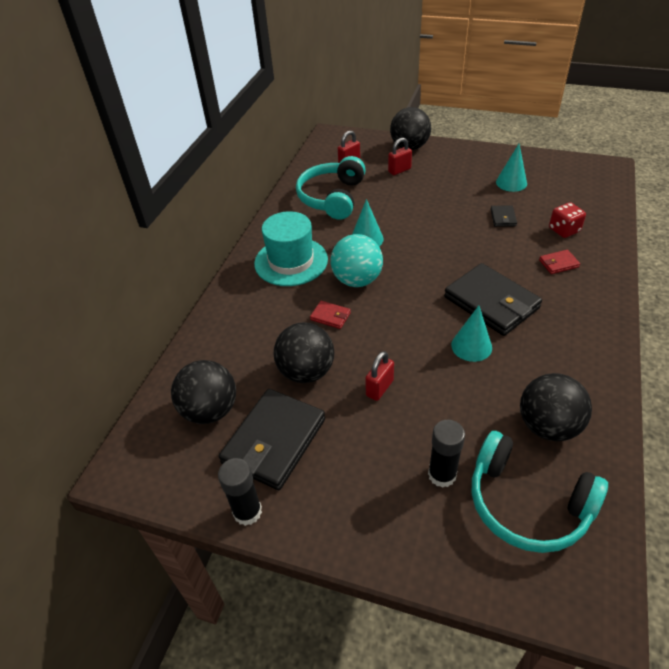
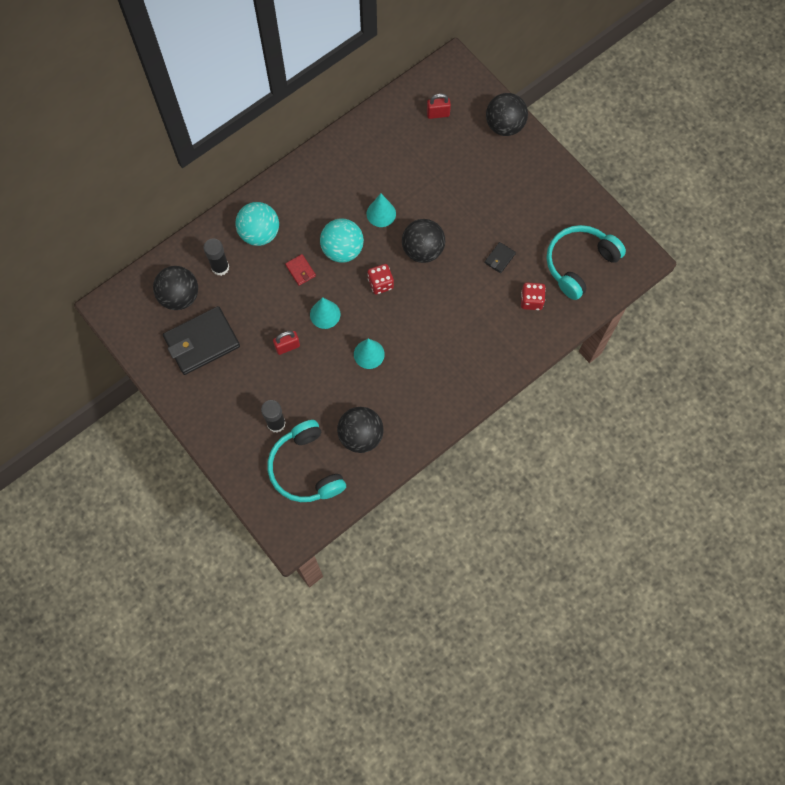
camera: 30 degrees right, 25 degrees up
black glue stick [218,458,262,526] -> black glue stick moved to [204,238,229,276]
turquoise hat [254,211,328,286] -> none
black ball [274,322,334,383] -> black ball moved to [402,219,445,263]
turquoise headphones [296,156,366,220] -> turquoise headphones moved to [546,225,626,300]
red padlock [388,138,412,175] -> none
black wallet [444,263,542,336] -> none
turquoise cone [496,144,527,192] -> turquoise cone moved to [310,297,340,329]
red wallet [539,250,580,274] -> none
none -> turquoise ball [235,202,279,246]
none -> red dice [368,264,394,295]

